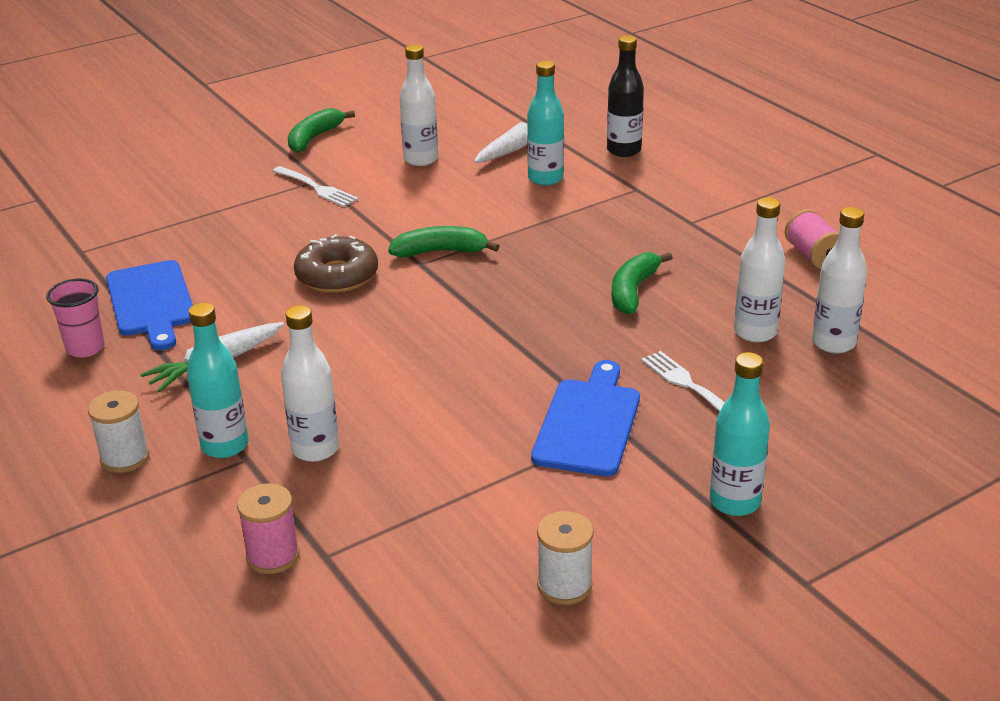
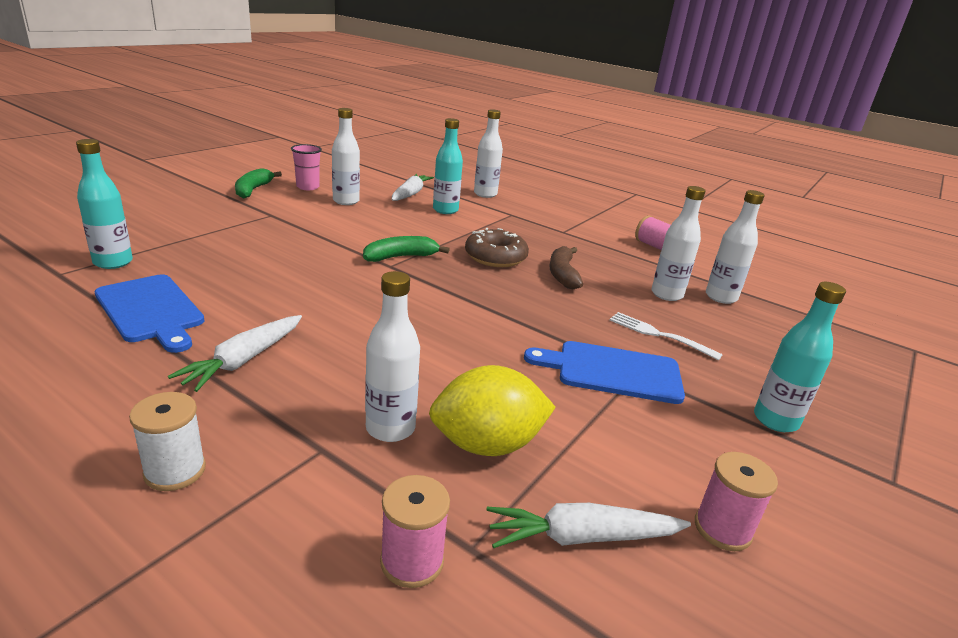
camera: 25 degrees left, 5 degrees down
pink cup [46,279,105,358] -> pink cup moved to [291,144,322,190]
turquoise bottle [187,302,249,458] -> turquoise bottle moved to [76,139,133,269]
white fork [273,166,358,207] -> none
brown donut [294,234,378,293] -> brown donut moved to [465,228,529,267]
blue cutting board [531,360,640,476] -> blue cutting board turned 75 degrees counterclockwise [524,341,685,404]
white spool [537,511,594,605] -> pink spool [695,452,778,551]
black bottle [607,35,644,157] -> white bottle [474,109,503,198]
green banana [612,252,673,315] -> brown banana [549,246,583,289]
none -> yellow lemon [429,365,556,456]
none -> white carrot [486,503,691,548]

